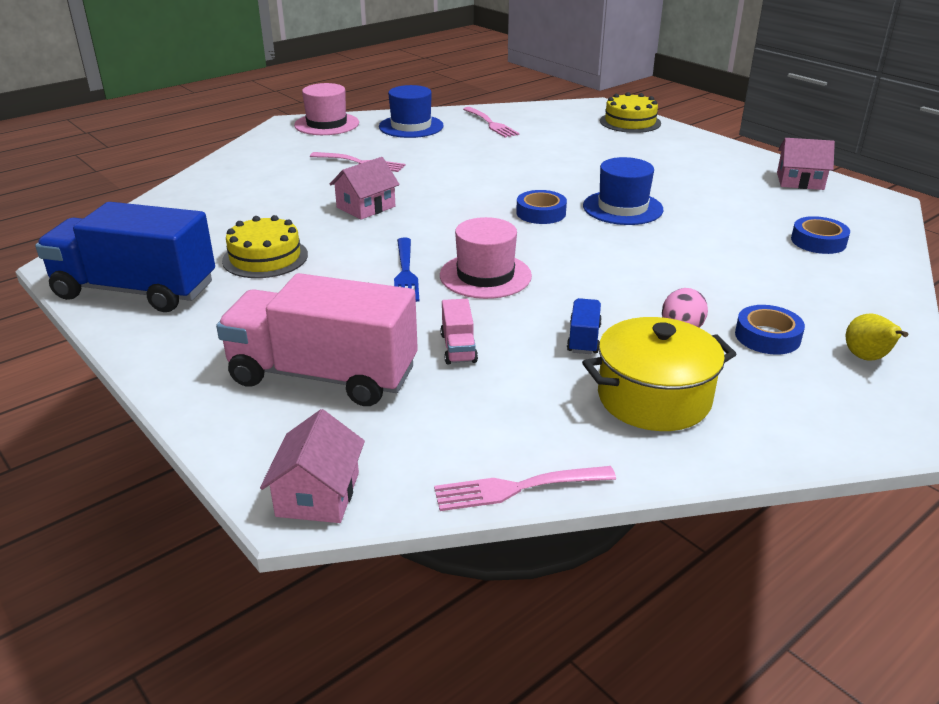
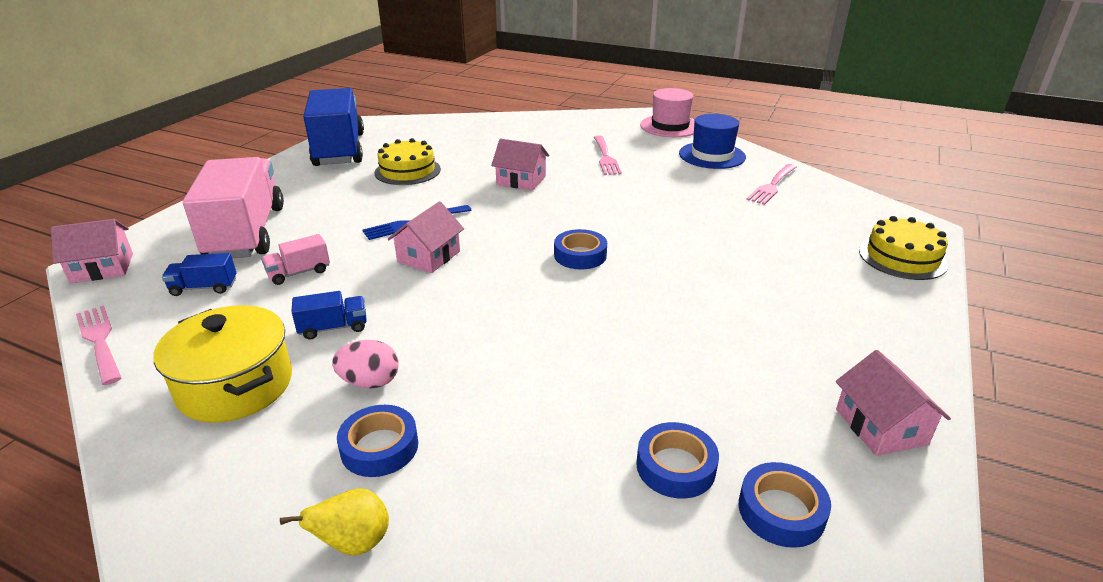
camera: 65 degrees right, 0 degrees up
pink hat [440,217,532,299] -> pink house [388,201,464,273]
blue hat [583,157,664,225] -> none
none -> blue truck [162,253,236,296]
none -> blue tape [738,462,831,548]

